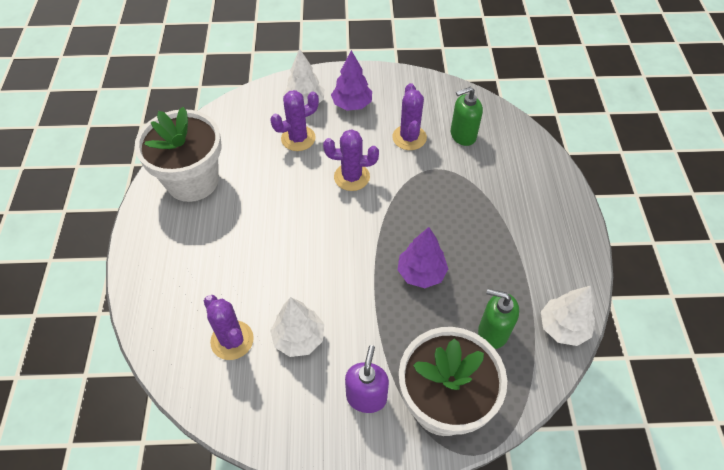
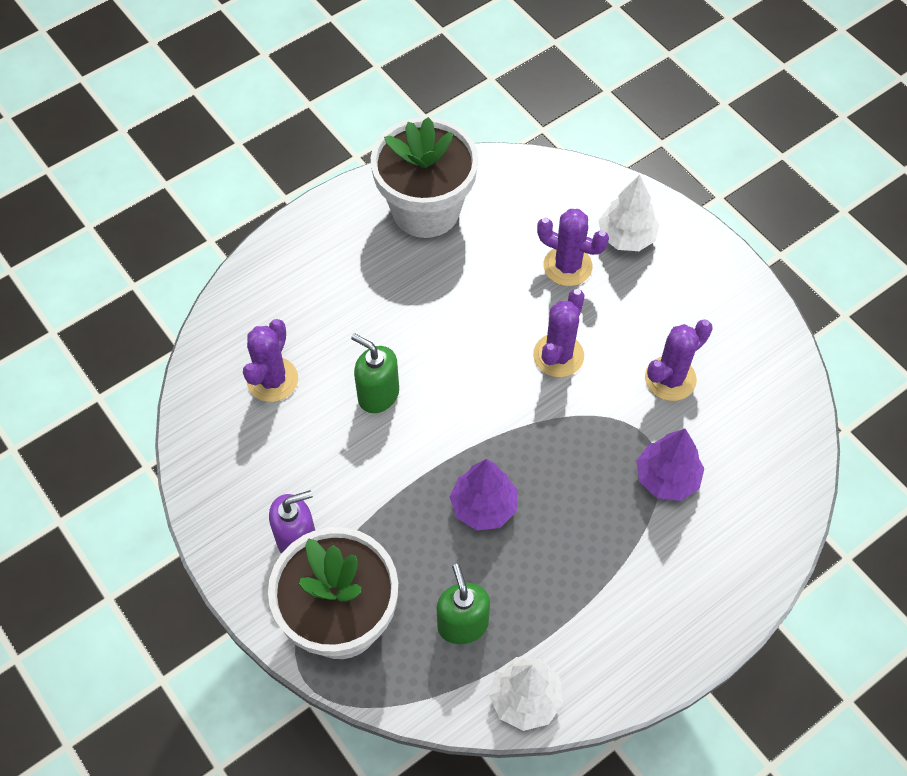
camera: 55 degrees right, 5 degrees up
white tree [270,297,324,357] -> none
purple cactus [323,129,379,191] -> purple cactus turned 60 degrees clockwise [533,289,585,377]
purple tree [331,50,372,111] -> purple tree moved to [637,429,705,501]
green soap dispenser [451,87,483,146] -> green soap dispenser moved to [351,333,399,413]

